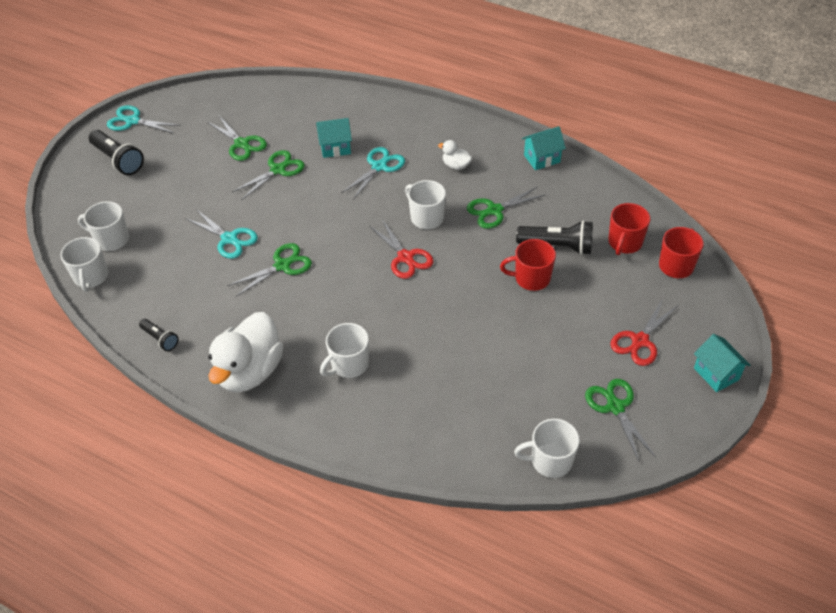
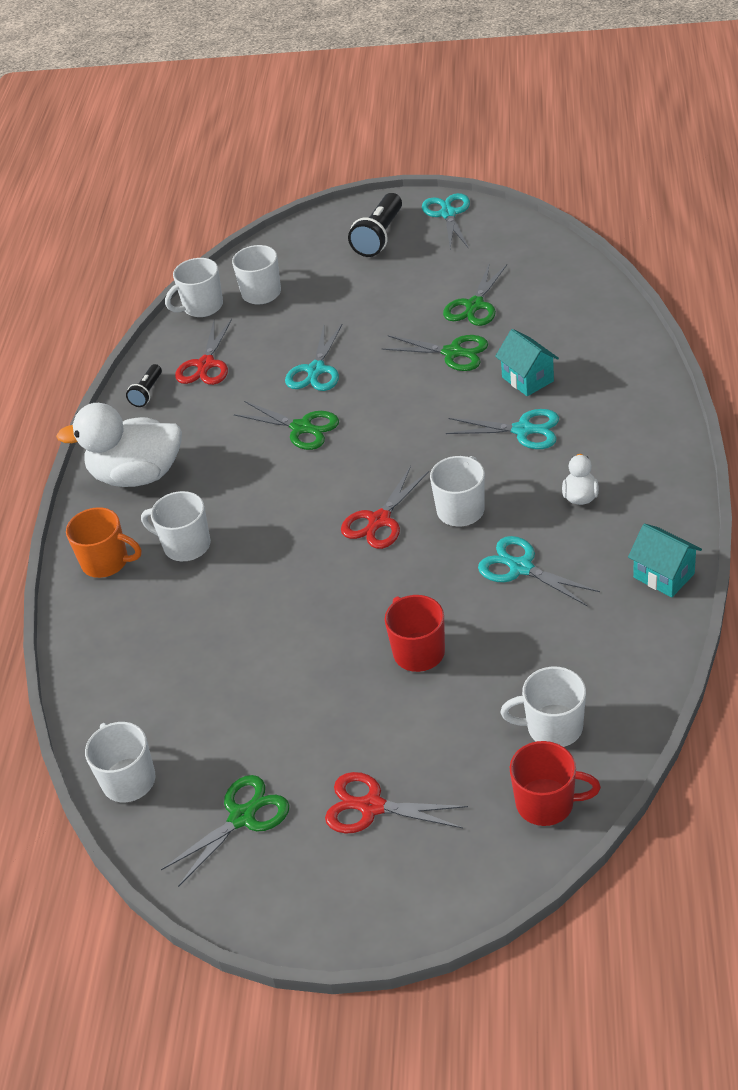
camera: 70 degrees right, 5 degrees down
green scissors [467,186,545,229] -> turquoise scissors [478,536,600,606]
black flashlight [516,220,593,255] -> none
red mug [608,203,650,255] -> white mug [501,667,586,747]
turquoise house [694,334,750,392] -> none
none -> orange mug [66,507,141,578]
none -> red scissors [175,319,232,385]

